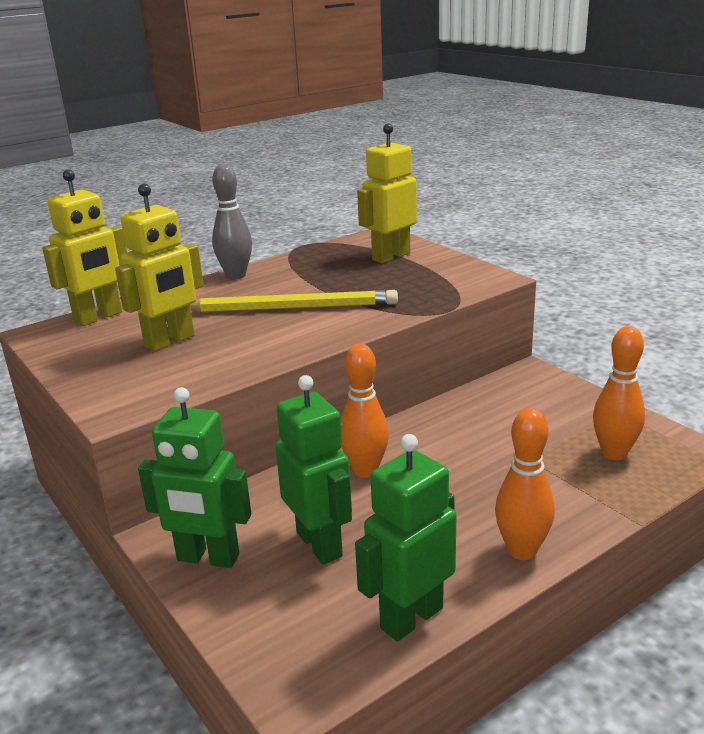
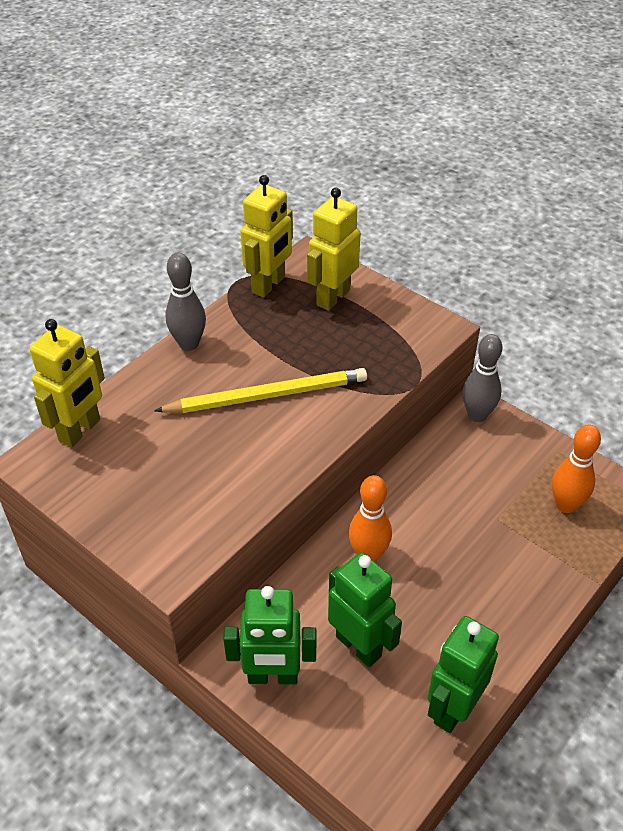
camera: 15 degrees left, 20 degrees up
yellow robot [115,184,204,352] -> yellow robot moved to [241,175,293,298]
orange bowling pin [495,408,555,560] -> none
none -> grey bowling pin [463,334,502,422]

